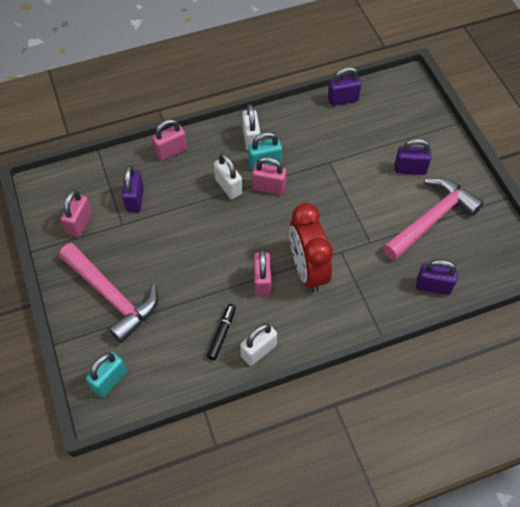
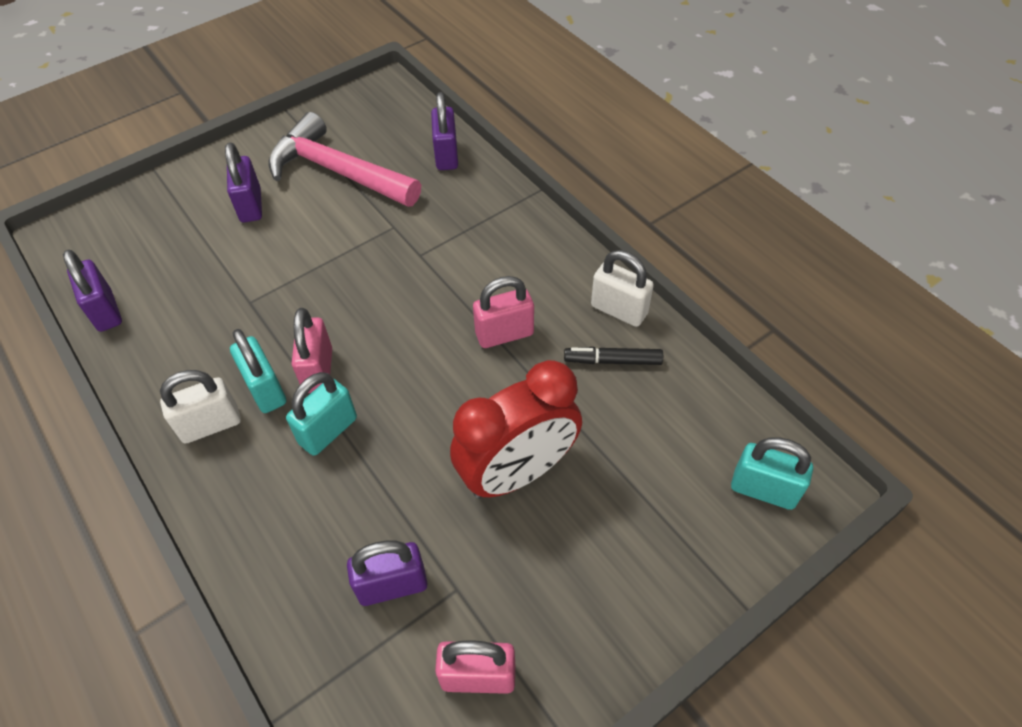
camera: 105 degrees left, 5 degrees down
pink hammer [59,243,158,343] -> none
pink padlock [152,119,187,161] -> none
white padlock [214,153,242,199] -> turquoise padlock [286,372,357,456]
red clock [289,203,333,292] -> red clock moved to [450,360,582,498]

